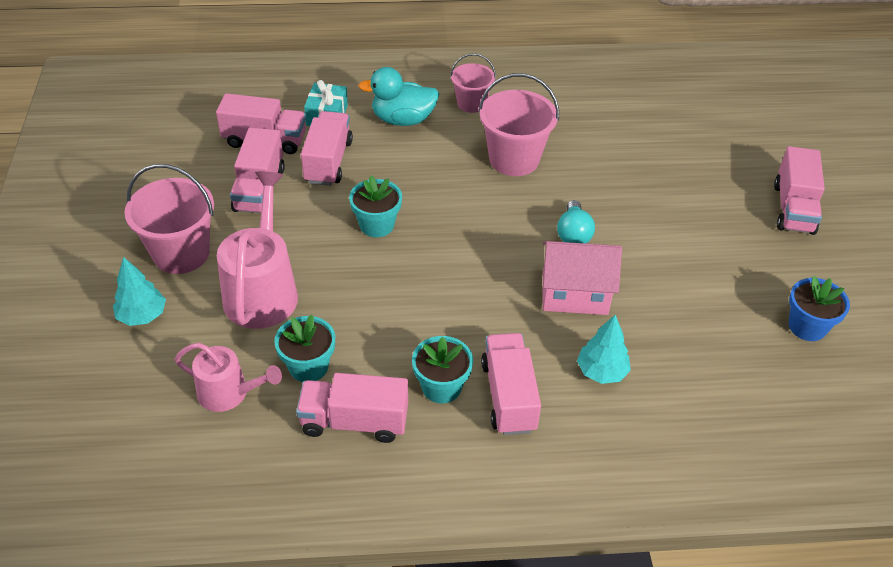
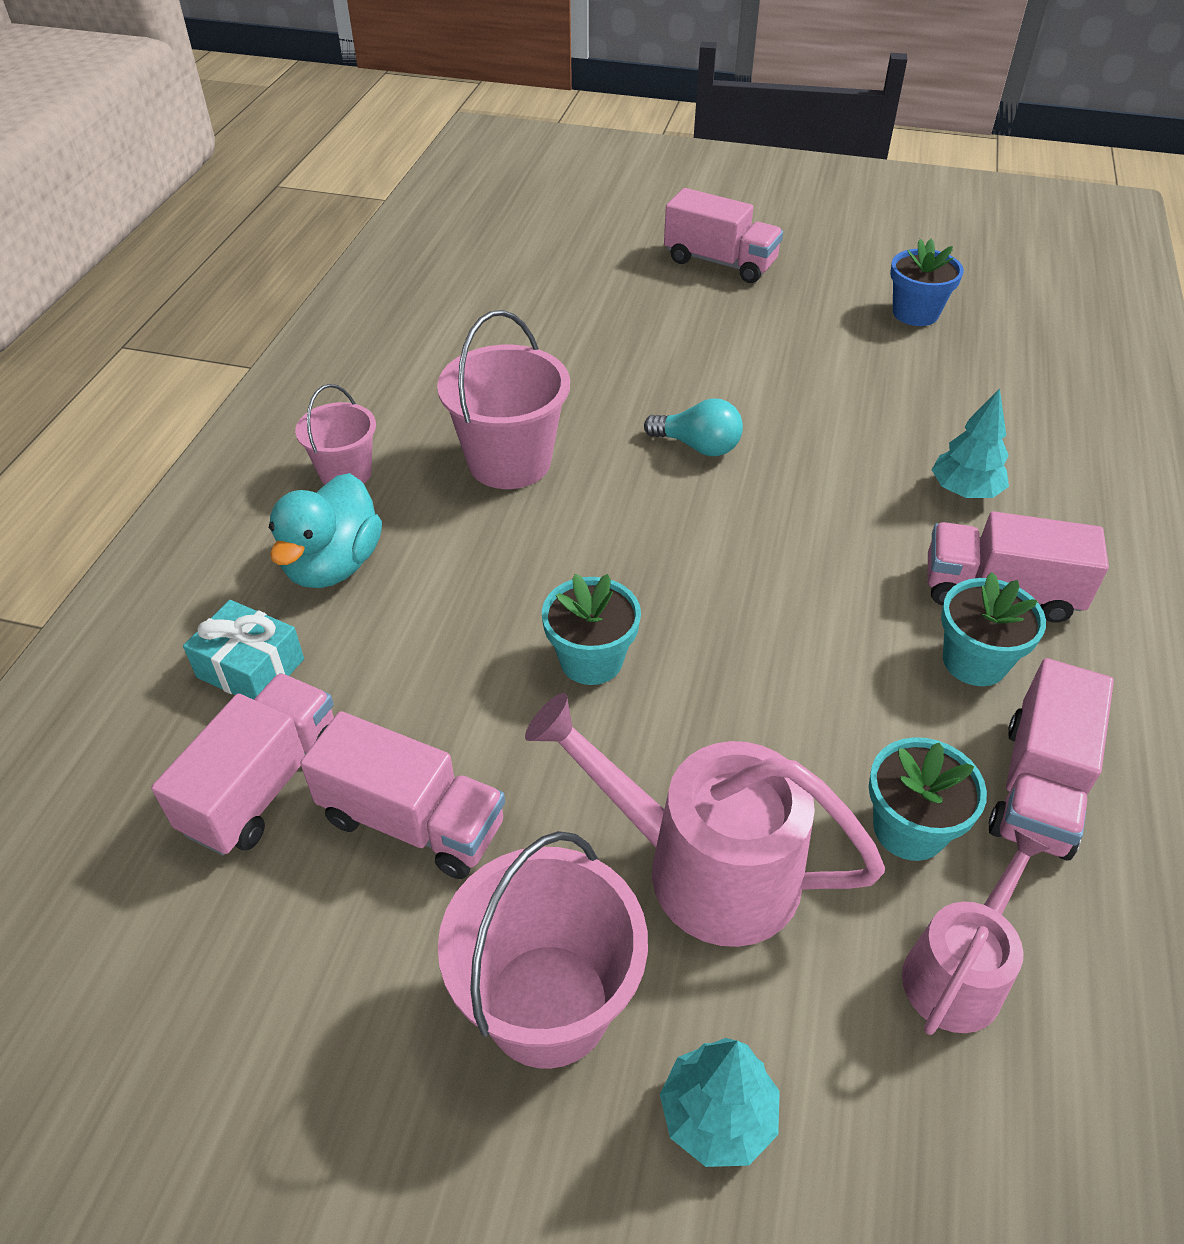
camera: 70 degrees left, 0 degrees up
pink truck [301,111,353,186] -> none
pink house [543,241,622,315] -> none

